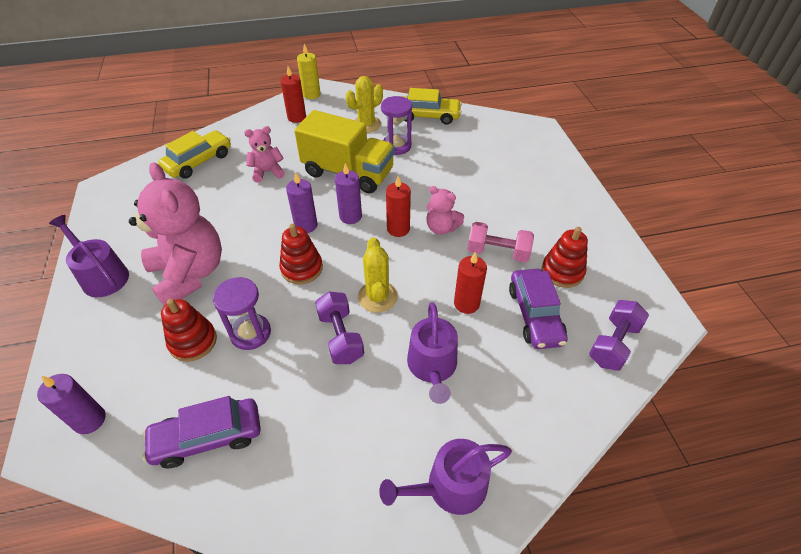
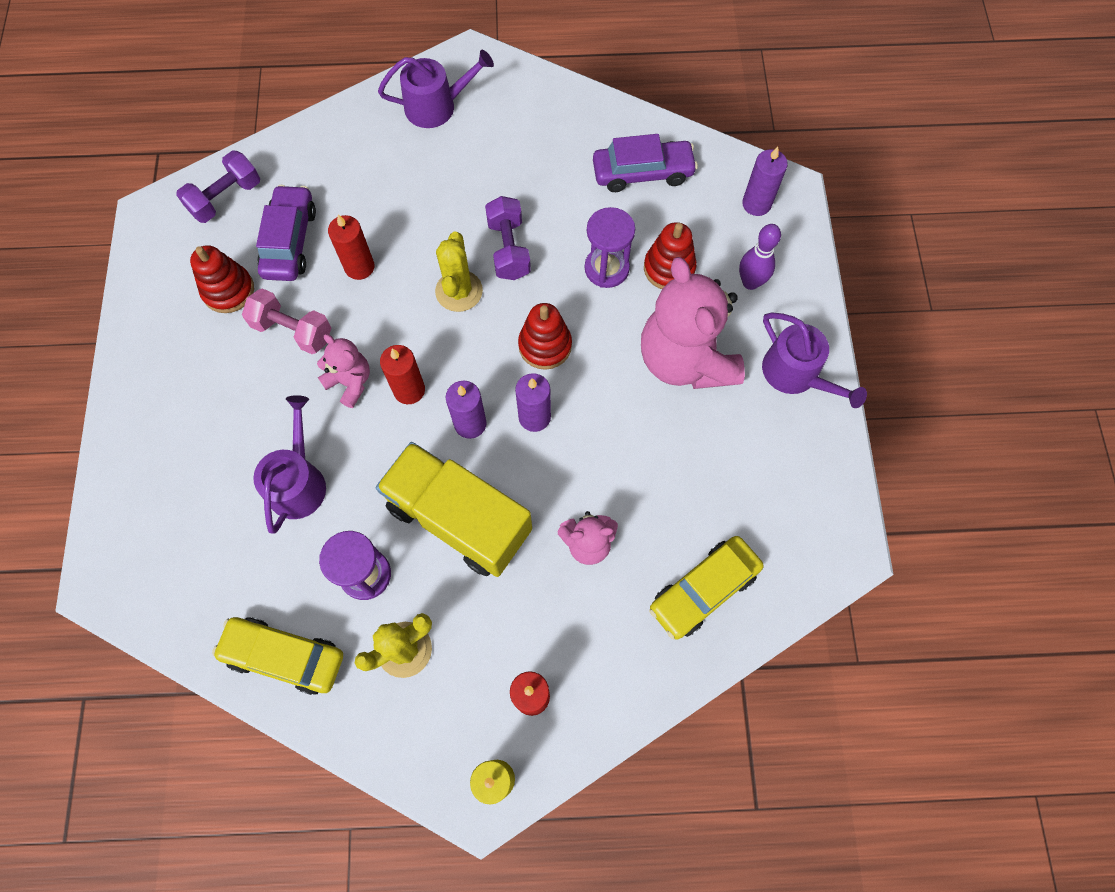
camera: 170 degrees left, 20 degrees up
purple watering can [407,302,458,404] -> purple watering can moved to [253,395,326,534]
none -> purple bowling pin [739,224,781,290]

